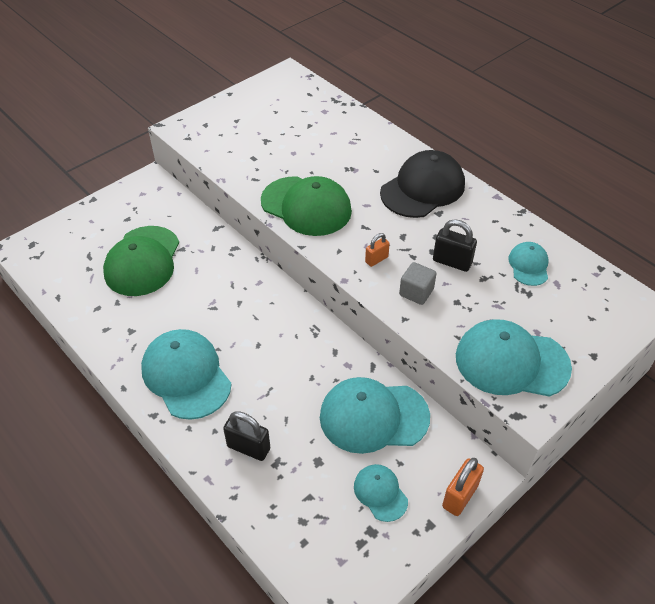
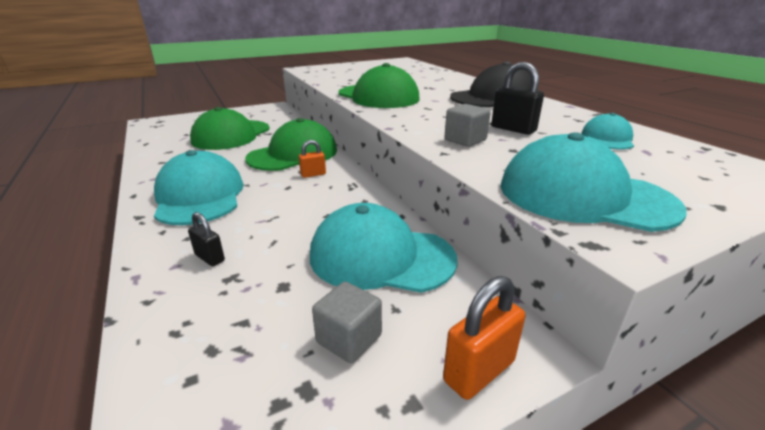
camera: 15 degrees right, 20 degrees down
black padlock [223,411,270,461] -> black padlock [188,212,225,266], size x0.63
turquoise cap [354,464,408,522] -> grey cube [312,282,382,363]
orange padlock [365,233,390,267] -> orange padlock moved to [299,140,326,178]
none -> green cap [245,118,337,171]

